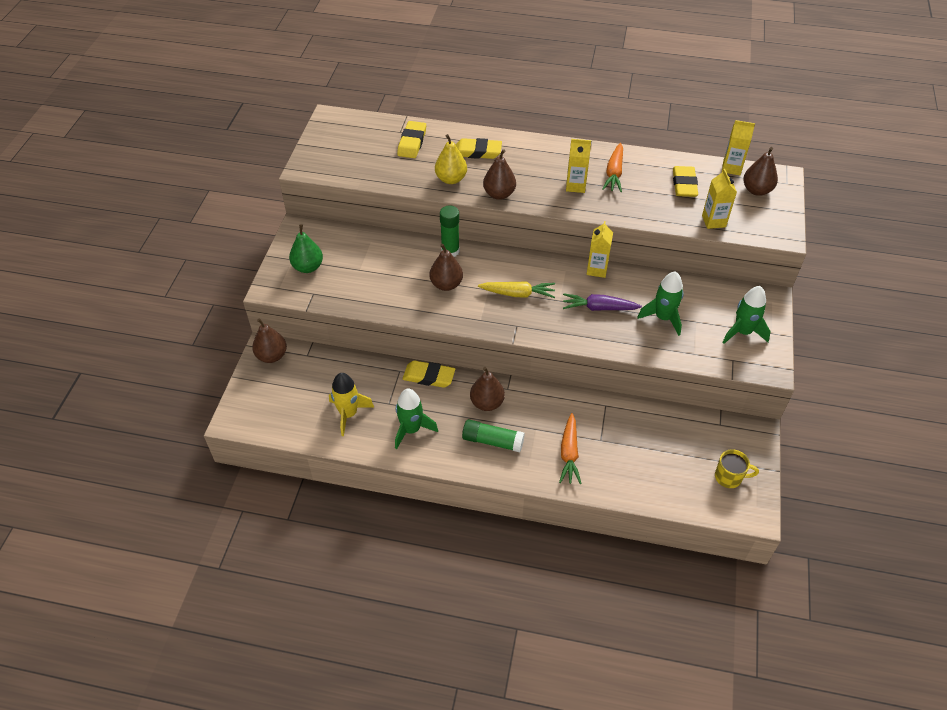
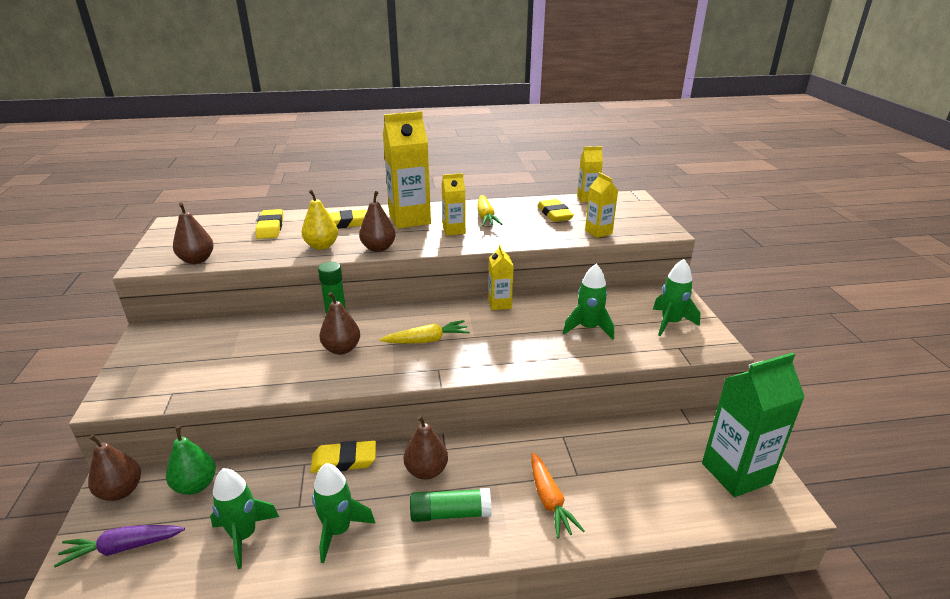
camera: 20 degrees left, 20 degrees down
green pear [289,224,323,273] -> green pear moved to [166,426,216,495]
yellow rocket [329,373,374,436] -> green rocket [210,468,279,569]
purple carrot [563,293,642,311] -> purple carrot moved to [54,525,185,568]
orange carrot [602,143,623,192] -> yellow carrot [477,195,502,226]
yellow mug [715,449,759,488] -> green carton [702,352,805,497]
brown pear [743,147,778,196] -> brown pear moved to [173,203,214,264]
none -> yellow carton [383,111,431,229]

